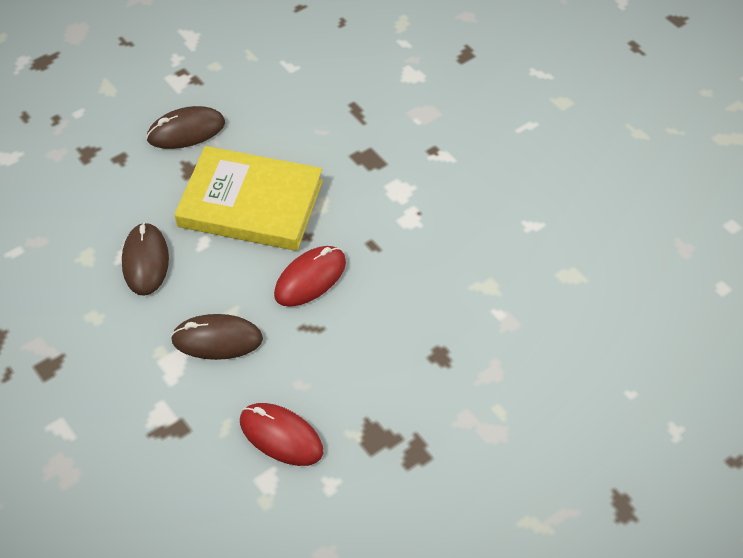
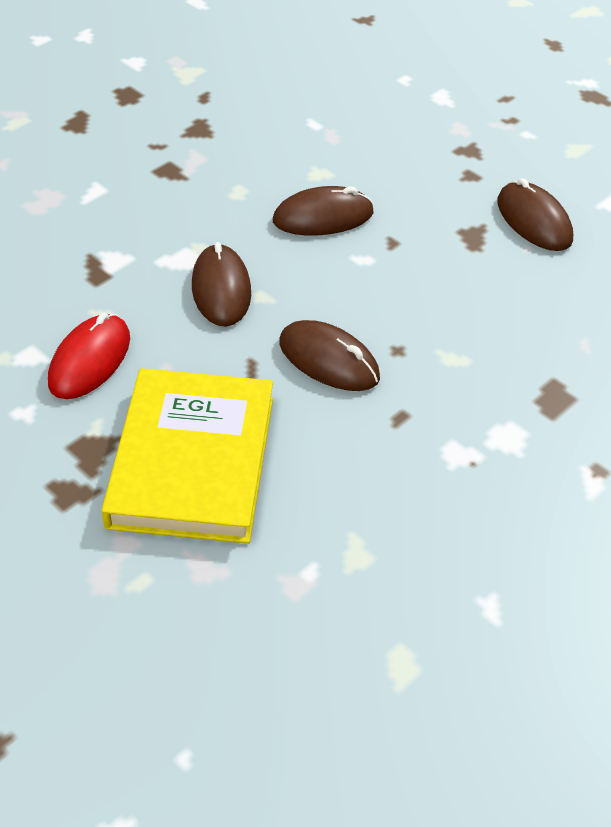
camera: 80 degrees right, 5 degrees down
yellow book [175,146,323,251] -> yellow book moved to [102,368,273,544]
red mouse [274,246,346,307] -> brown mouse [279,320,380,391]

